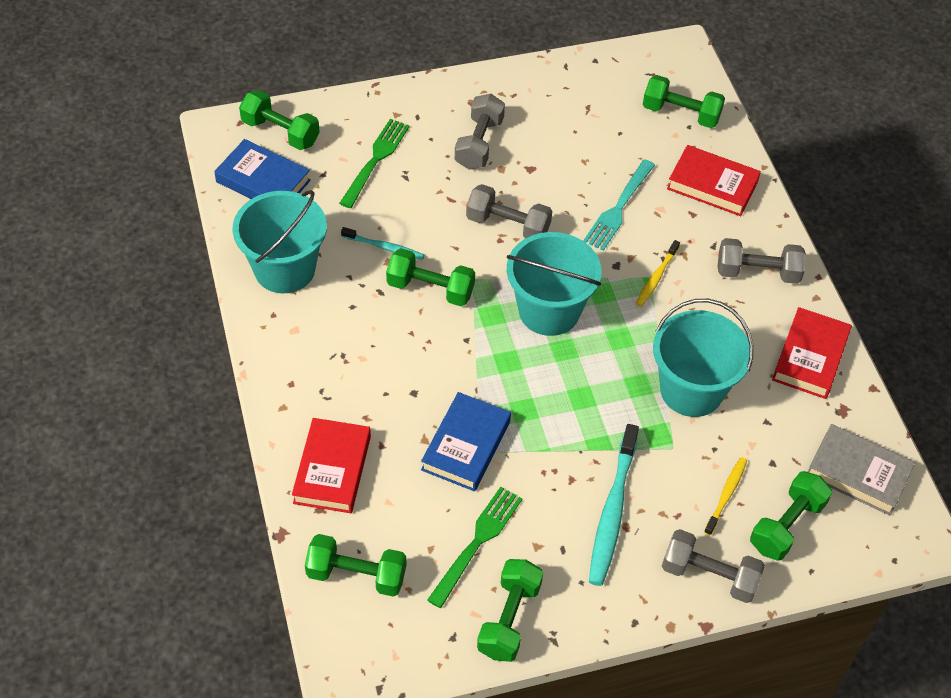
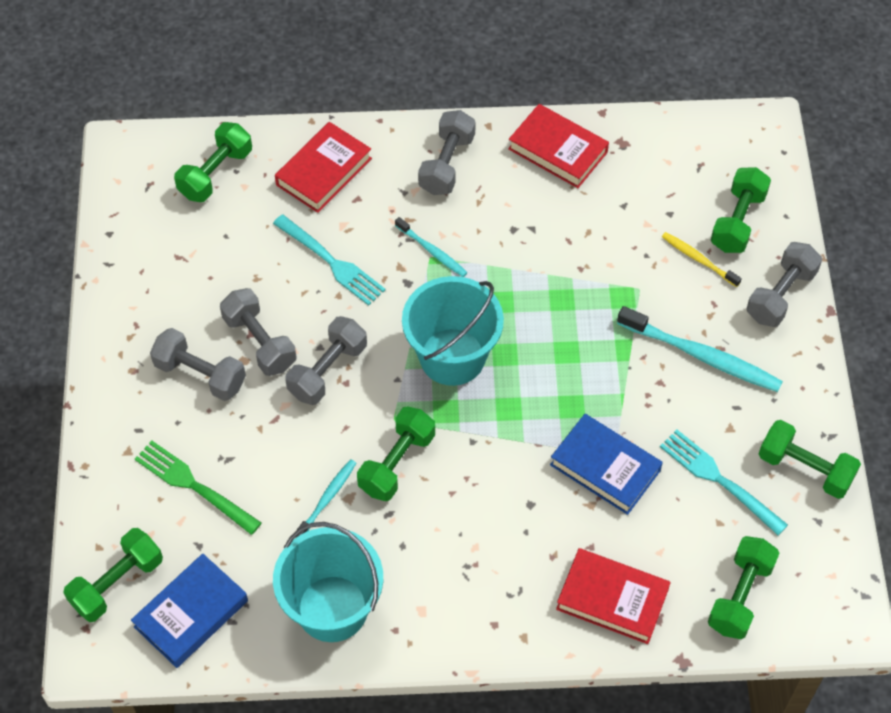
camera: 75 degrees left, 5 degrees up
green fork [427,487,523,608] -> turquoise fork [660,429,788,535]
yellow toothbrush [636,240,680,307] -> turquoise toothbrush [395,217,467,277]
turquoise bucket [653,299,753,417] -> none
green dumbbell [750,471,832,561] -> green dumbbell turned 60 degrees clockwise [711,167,771,253]
grey book [808,424,915,516] -> none
none -> grey dumbbell [220,288,296,376]

